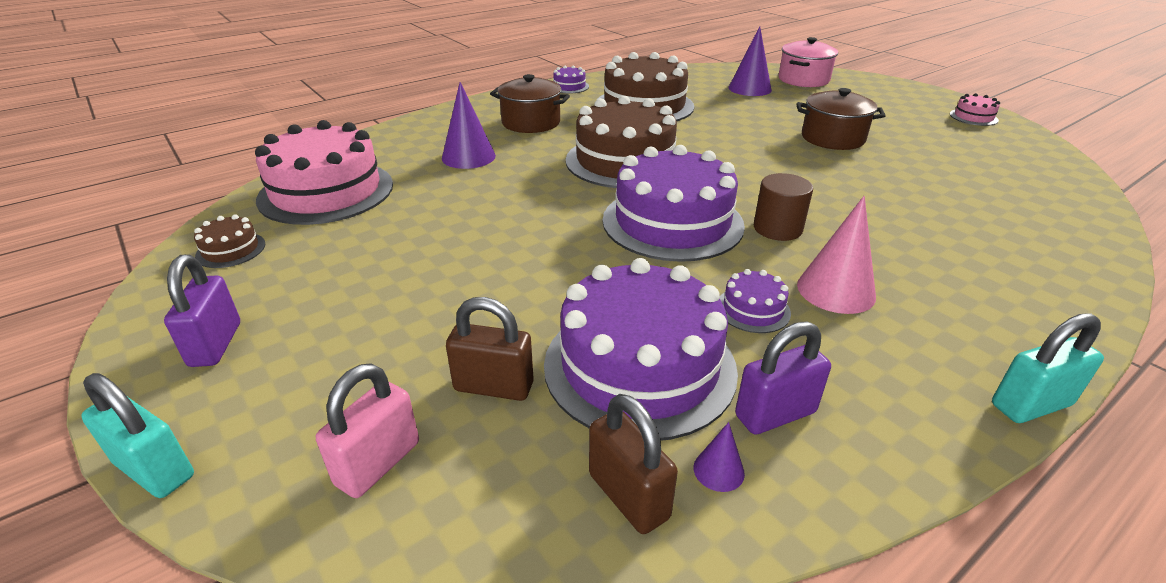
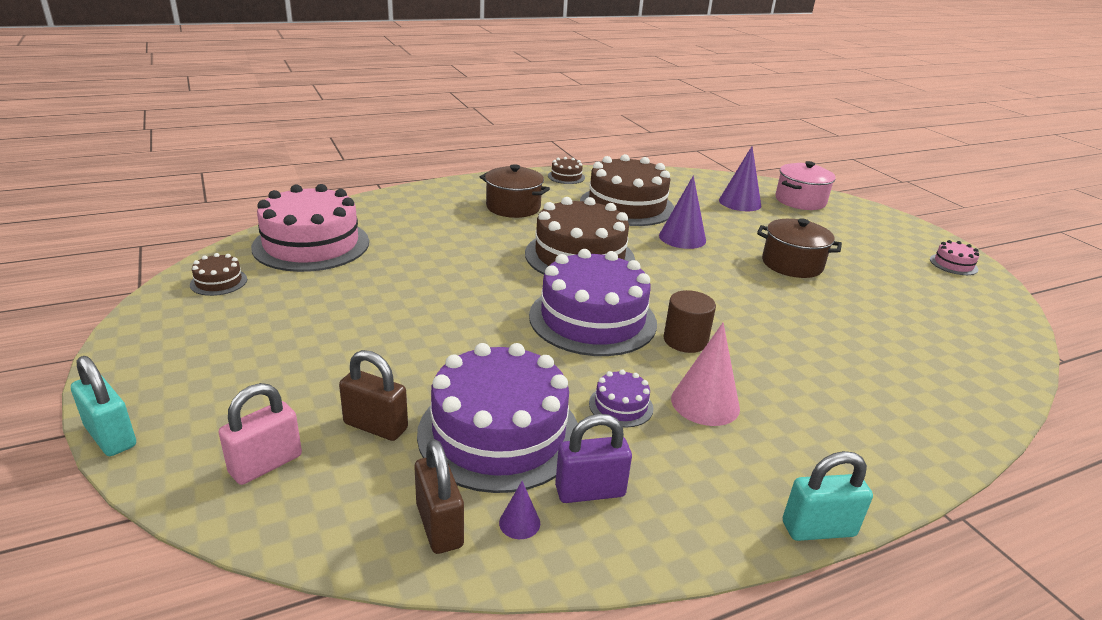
camera: 10 degrees right, 5 degrees down
purple padlock [164,255,240,367] -> none
purple cone [442,82,496,169] -> purple cone moved to [659,175,706,249]
purple cake [553,65,589,94] -> brown cake [548,157,585,184]

